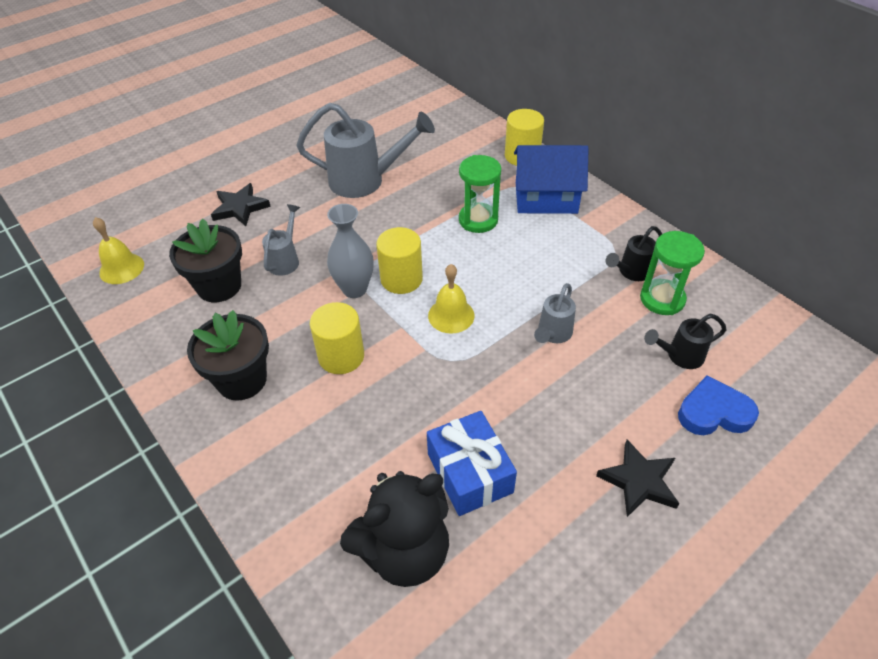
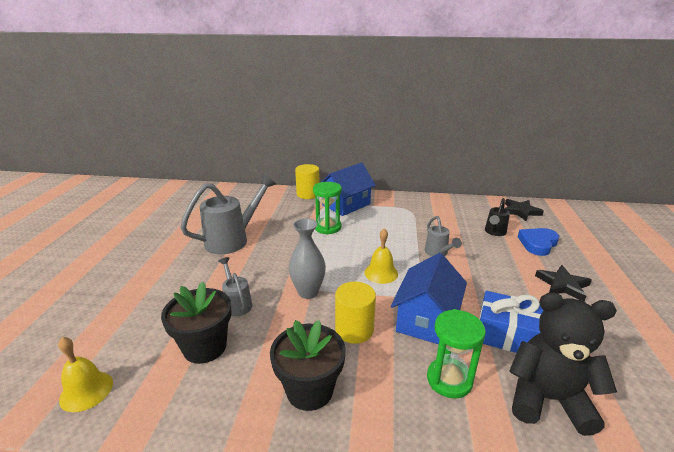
camera: 45 degrees left, 20 degrees down
black star [211,183,271,226] -> black star moved to [504,199,544,221]
black teddy bear [340,471,449,587] -> black teddy bear turned 90 degrees counterclockwise [509,292,617,436]
yellow cylinder [376,227,423,294] -> none
black watering can [606,226,662,281] -> none
green hourglass [640,231,705,315] -> green hourglass moved to [427,309,486,399]
none -> blue house [391,253,467,344]

